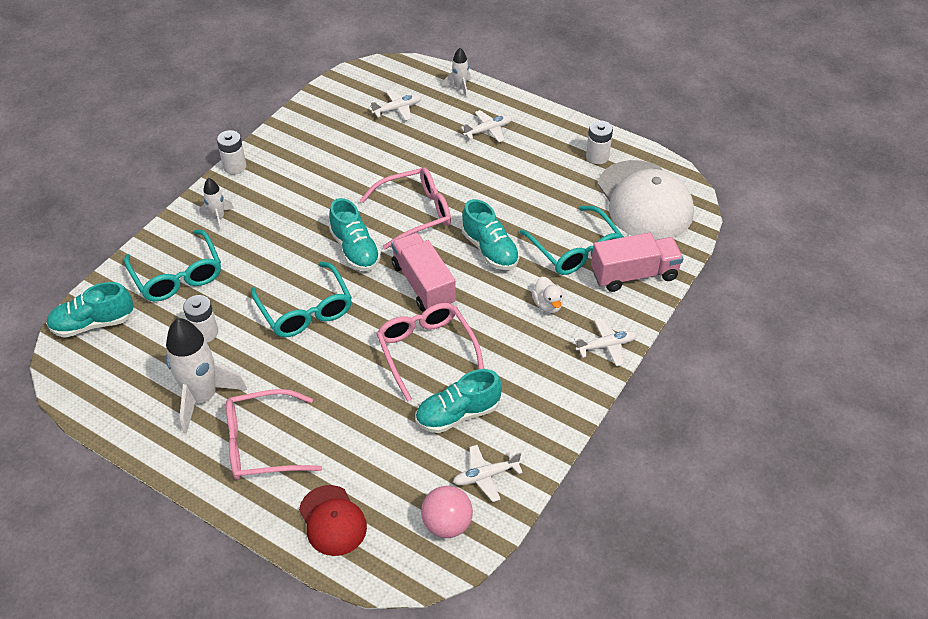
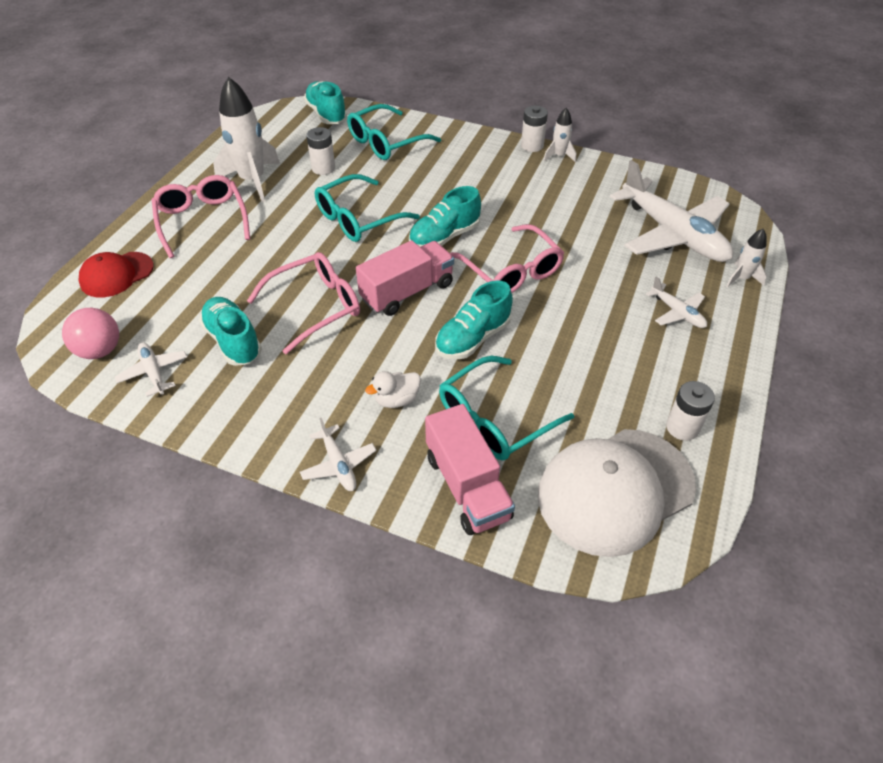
camera: 80 degrees right, 0 degrees up
white rocket [200,178,234,232] -> white rocket moved to [543,108,576,163]
white plane [370,90,421,121] -> white plane [610,160,733,262], size x2.24

